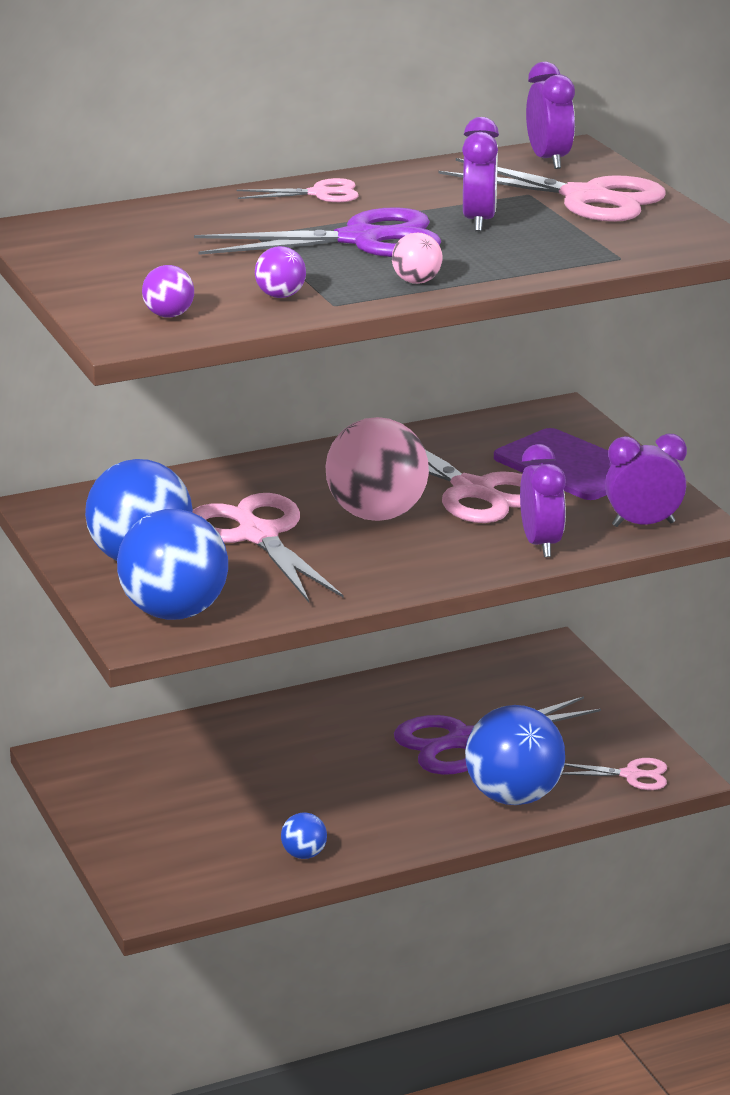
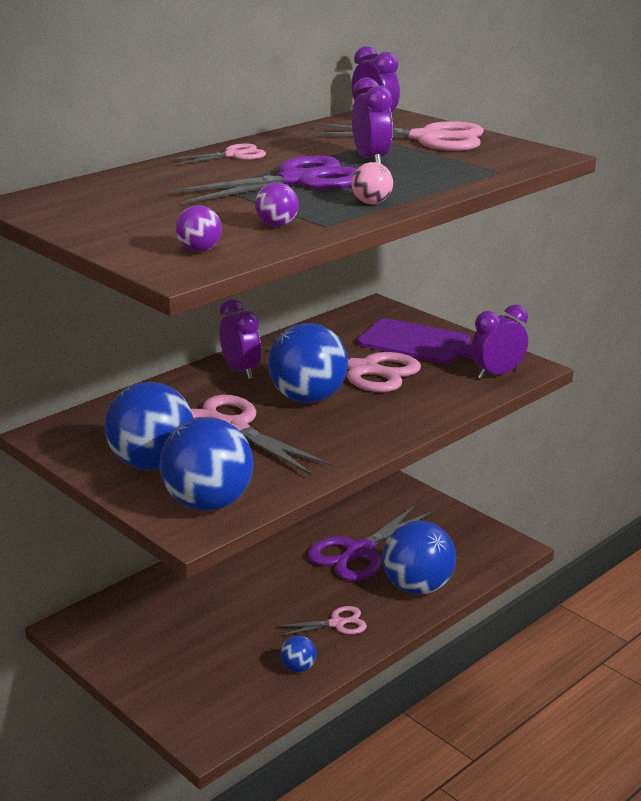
camera: 20 degrees left, 0 degrees up
pink ball [326,417,429,521] -> blue ball [268,323,348,403]
purple clock [520,444,566,557] -> purple clock moved to [219,299,261,379]
pink scissors [561,758,667,790] -> pink scissors moved to [276,606,367,636]

